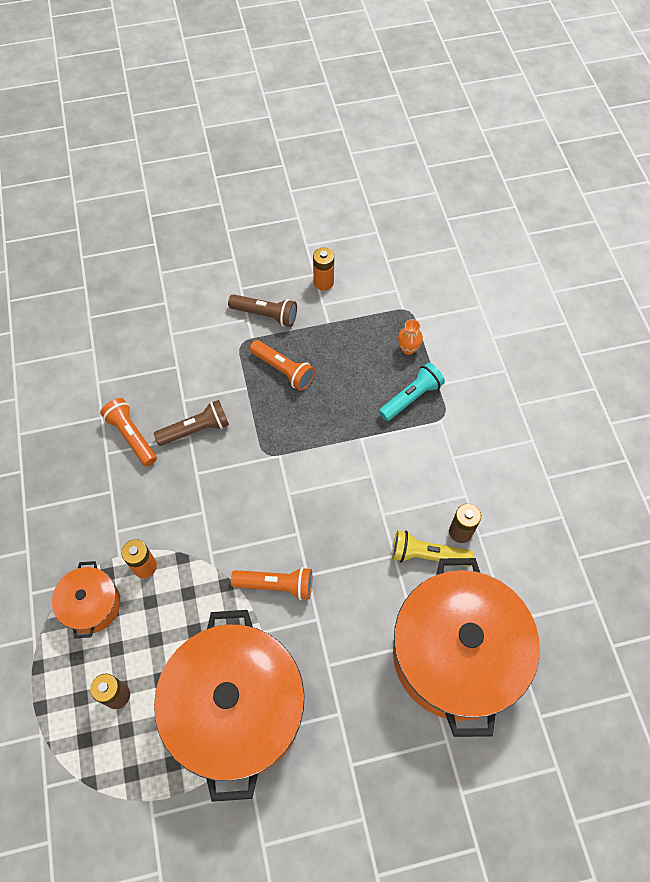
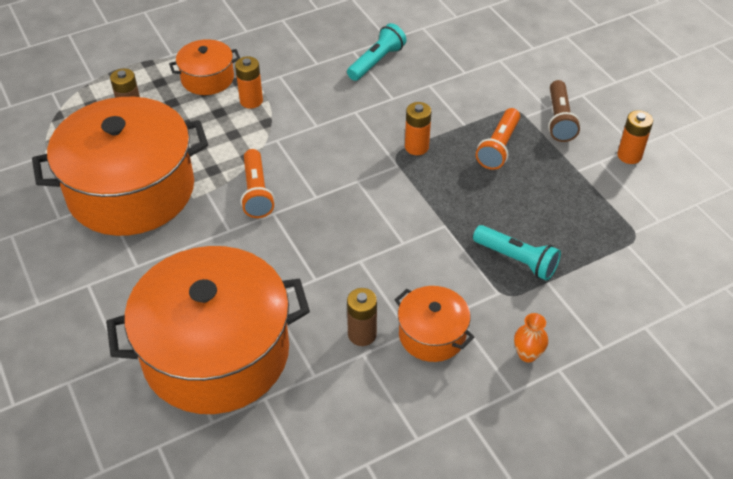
camera: 75 degrees right, 15 degrees down
orange flashlight [100,398,157,466] -> turquoise flashlight [347,23,406,81]
brown flashlight [154,400,229,446] -> none
yellow flashlight [392,530,473,567] -> none
orange vase [398,319,423,355] -> orange vase moved to [514,313,548,363]
none -> orange pot [395,286,474,362]
none -> orange battery [405,102,431,155]

